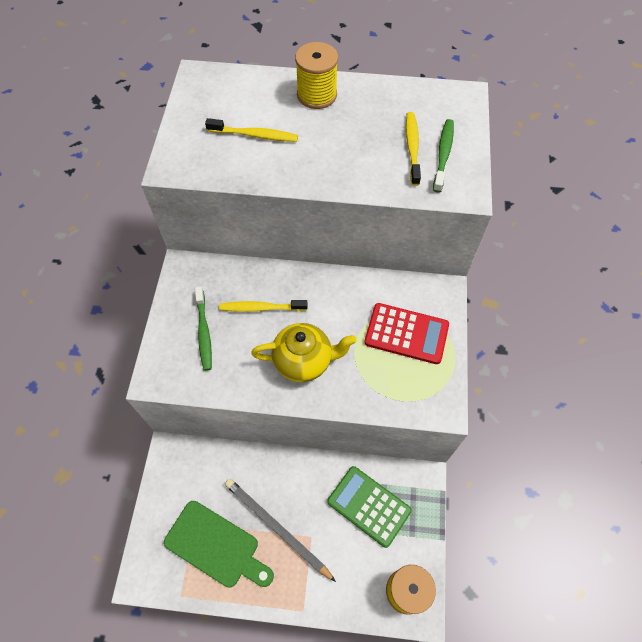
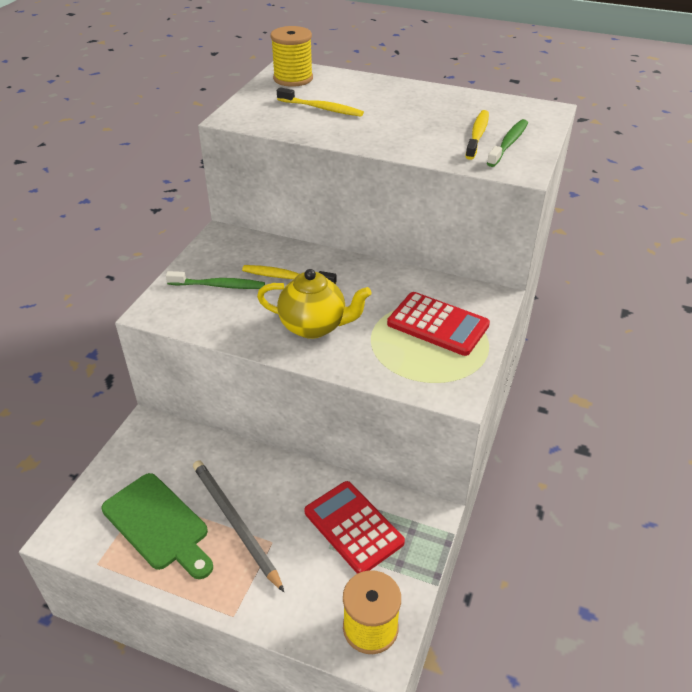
camera: 15 degrees right, 20 degrees down
green toothbrush [195,286,212,371] -> green toothbrush turned 90 degrees counterclockwise [166,271,265,289]
yellow spool [295,42,338,109] -> yellow spool moved to [270,26,313,87]
green calculator [327,466,412,548] -> red calculator [304,481,405,574]

